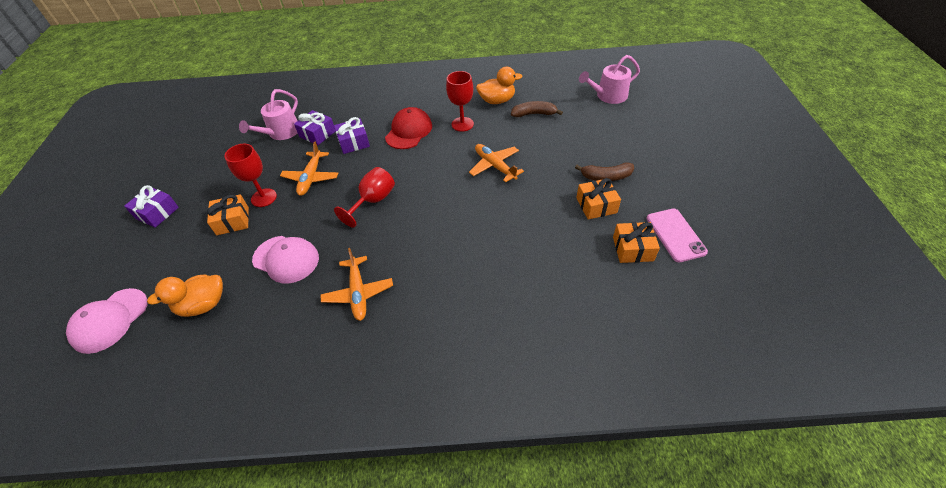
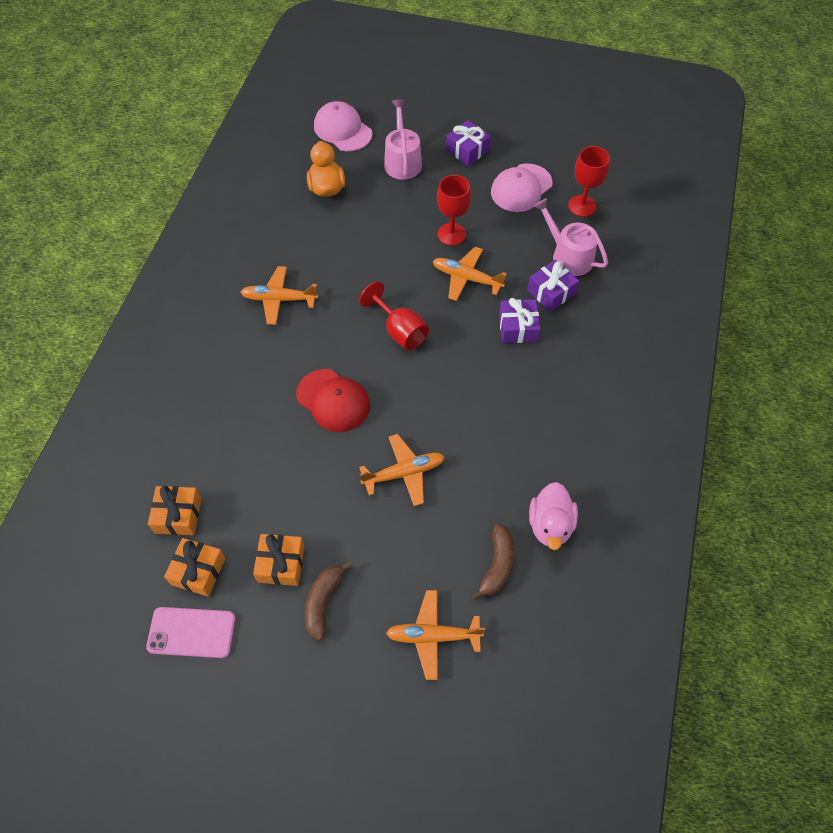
camera: 105 degrees right, 10 degrees up
orange gift [207,194,249,235] -> orange gift moved to [148,486,201,535]
pink cap [252,236,319,283] -> pink cap moved to [491,163,553,212]
red cap [385,107,432,149] -> red cap moved to [296,369,370,432]
red goblet [446,71,474,132] -> red goblet moved to [568,146,610,217]
orange duck [476,67,522,104] -> pink duck [529,482,578,550]
pink watering can [579,55,640,104] -> pink watering can moved to [384,99,422,180]
none -> orange plane [386,590,485,680]

